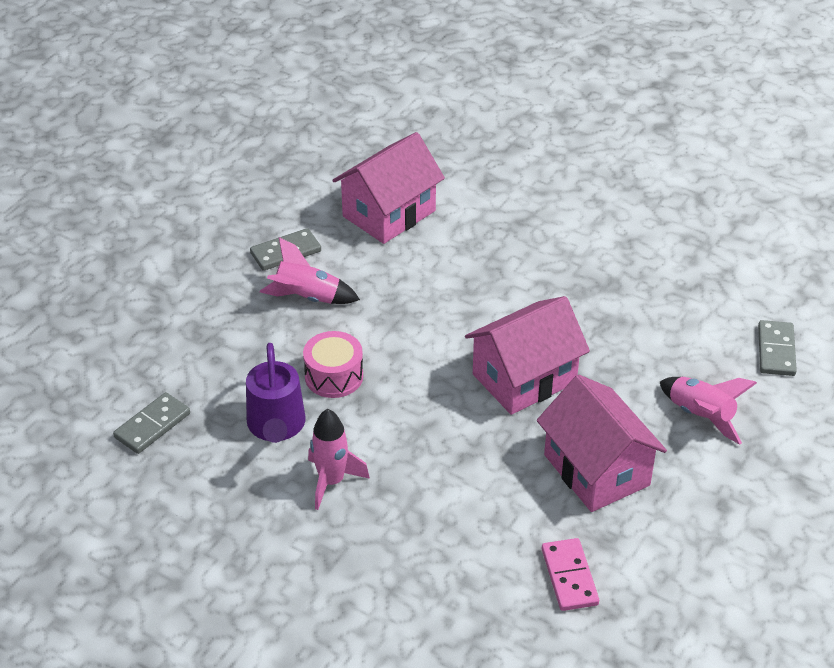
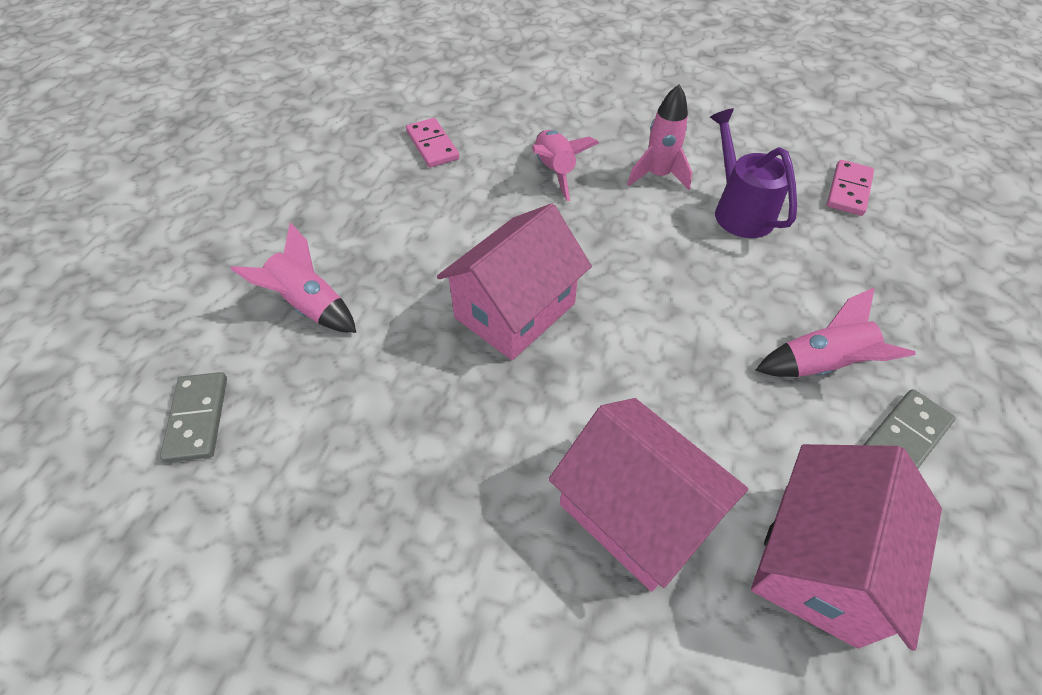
camera: 165 degrees right, 10 degrees up
grey domino [113,392,190,454] -> pink domino [827,160,874,216]
pink drum [303,331,363,398] -> none
pink house [537,375,667,512] -> pink house moved to [549,398,748,592]
none -> pink rocket [532,130,599,201]

